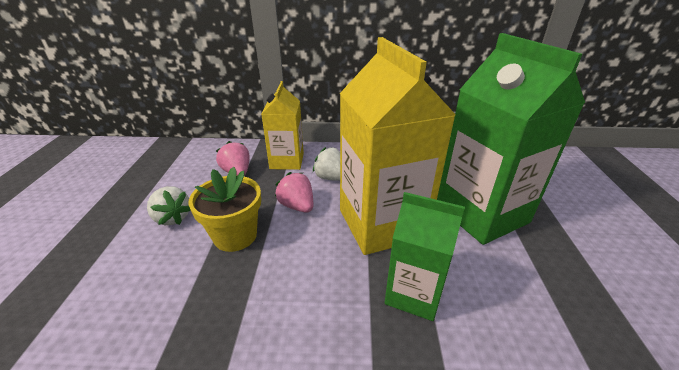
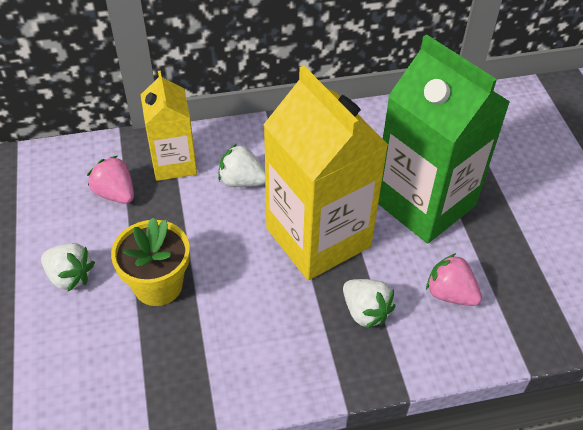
camera: 15 degrees left, 15 degrees up
pink strawberry [275,172,313,213] -> pink strawberry moved to [426,253,482,306]
green carton [385,192,465,321] -> white strawberry [343,279,395,329]

